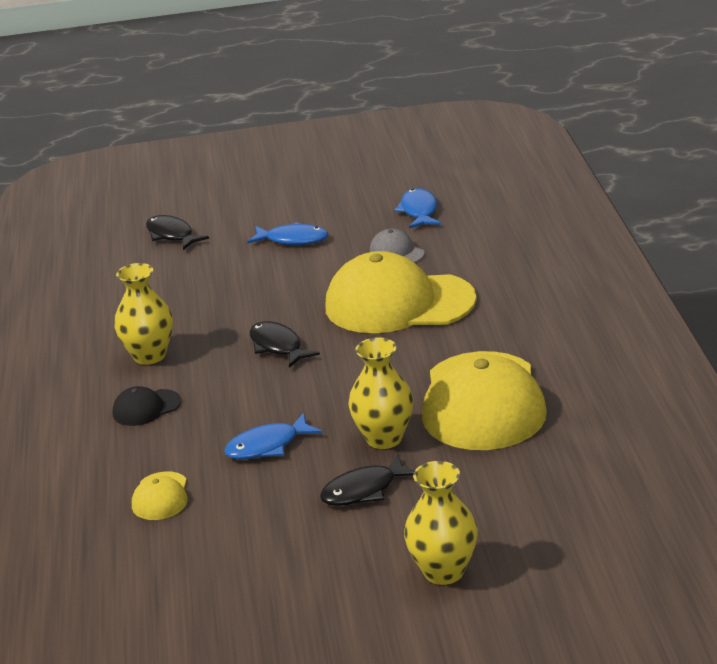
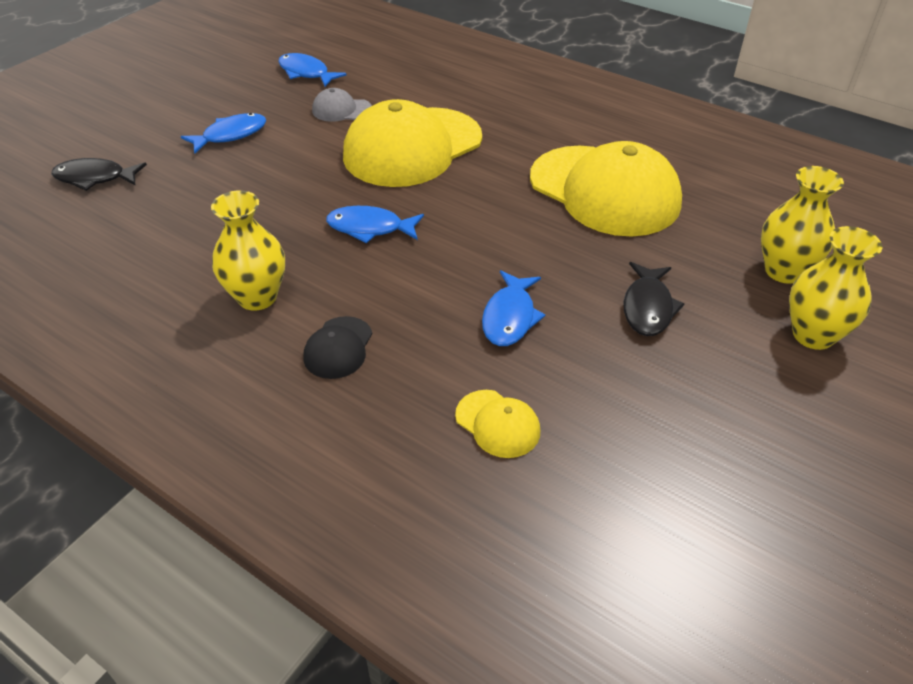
camera: 50 degrees left, 15 degrees up
black fish [250,321,320,368] -> blue fish [326,206,424,243]
yellow vase [348,337,413,449] -> yellow vase moved to [761,166,844,284]

